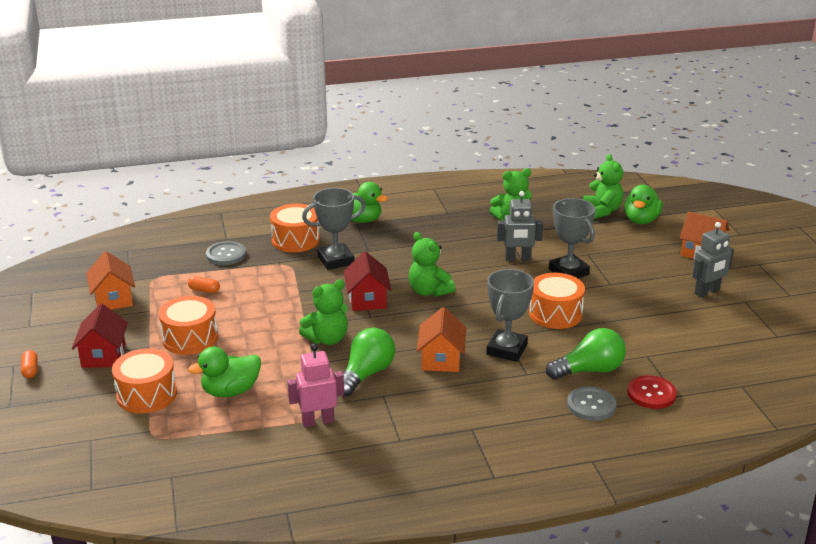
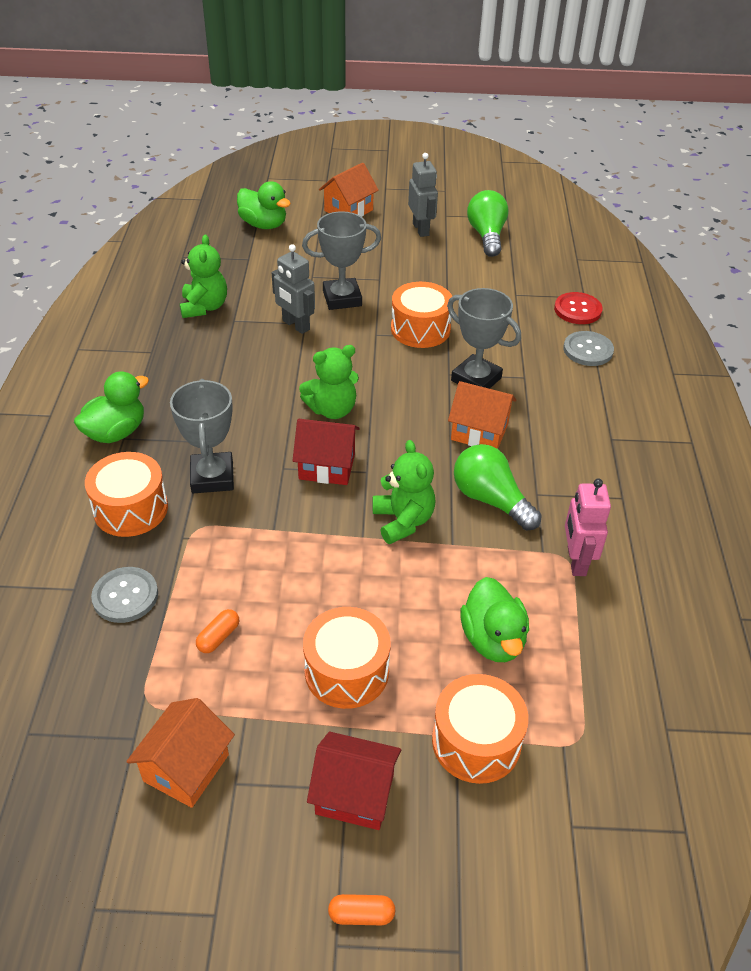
camera: 75 degrees left, 15 degrees up
orange house [86,251,135,310] -> orange house turned 60 degrees counterclockwise [126,698,235,808]
grey robot [497,191,543,261] -> grey robot turned 120 degrees clockwise [272,244,315,334]
green light bulb [546,328,626,380] -> green light bulb moved to [467,190,509,257]
green teddy bear [583,154,623,219] -> none

